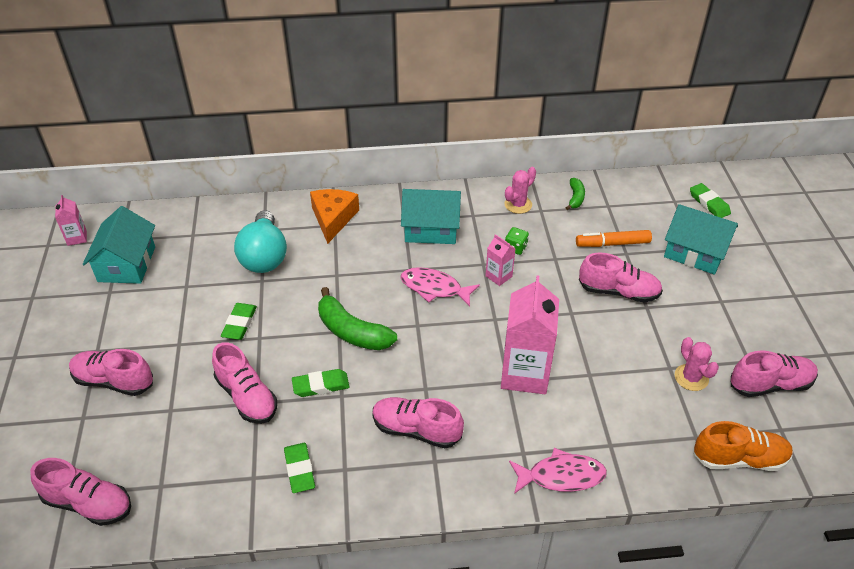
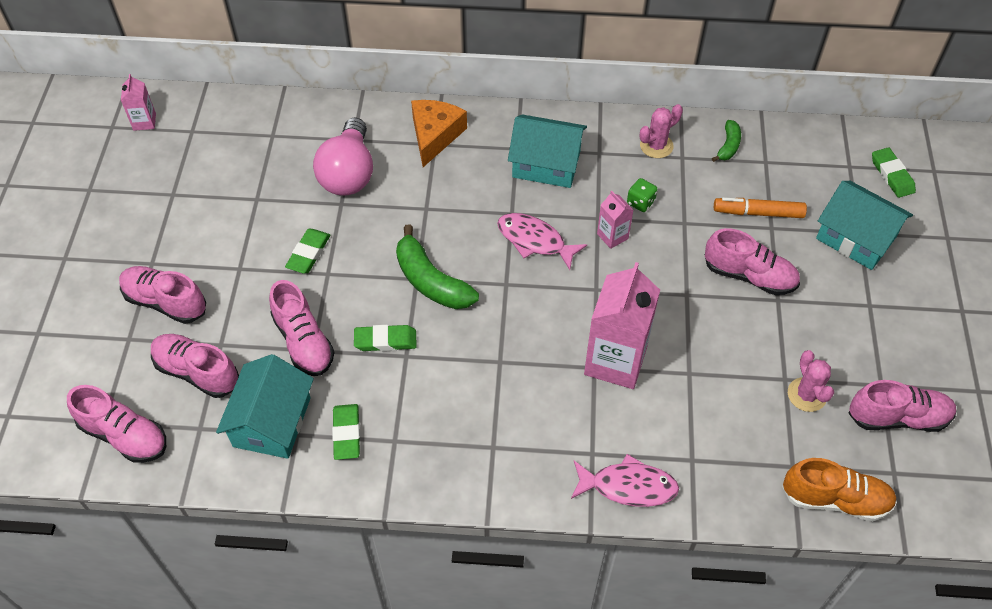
camera: 10 degrees right, 10 degrees up
turquoise house [83,206,155,284] -> turquoise house moved to [216,354,314,459]
turquoise light bulb [234,210,287,273] -> pink light bulb [313,117,373,196]
pink shoe [372,397,464,448] -> pink shoe moved to [151,334,239,398]

